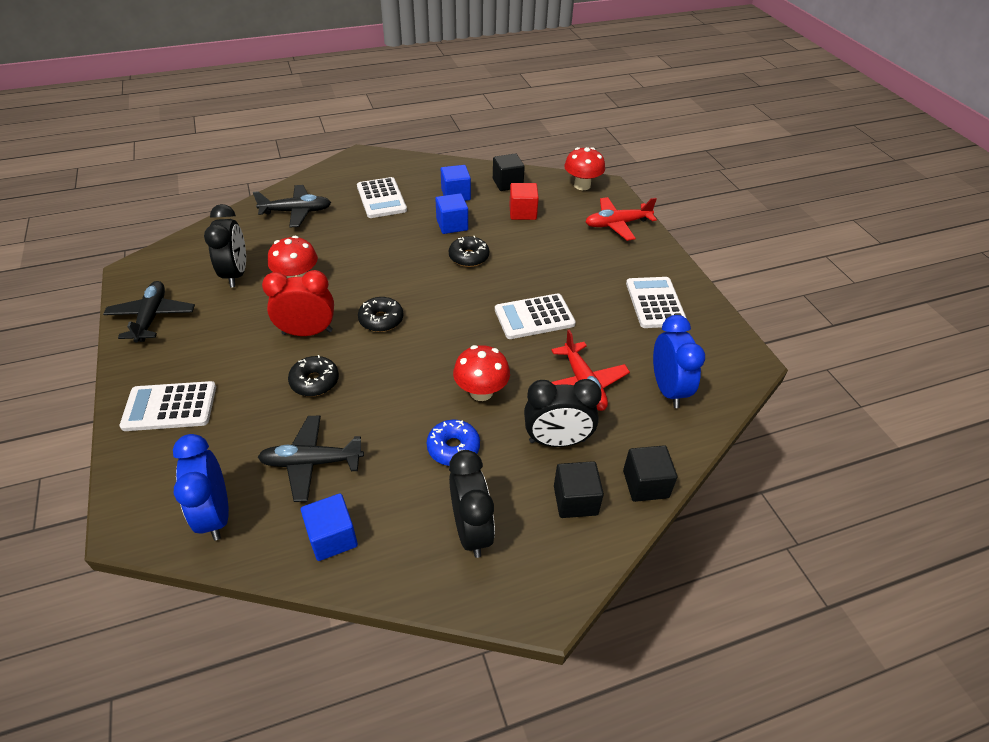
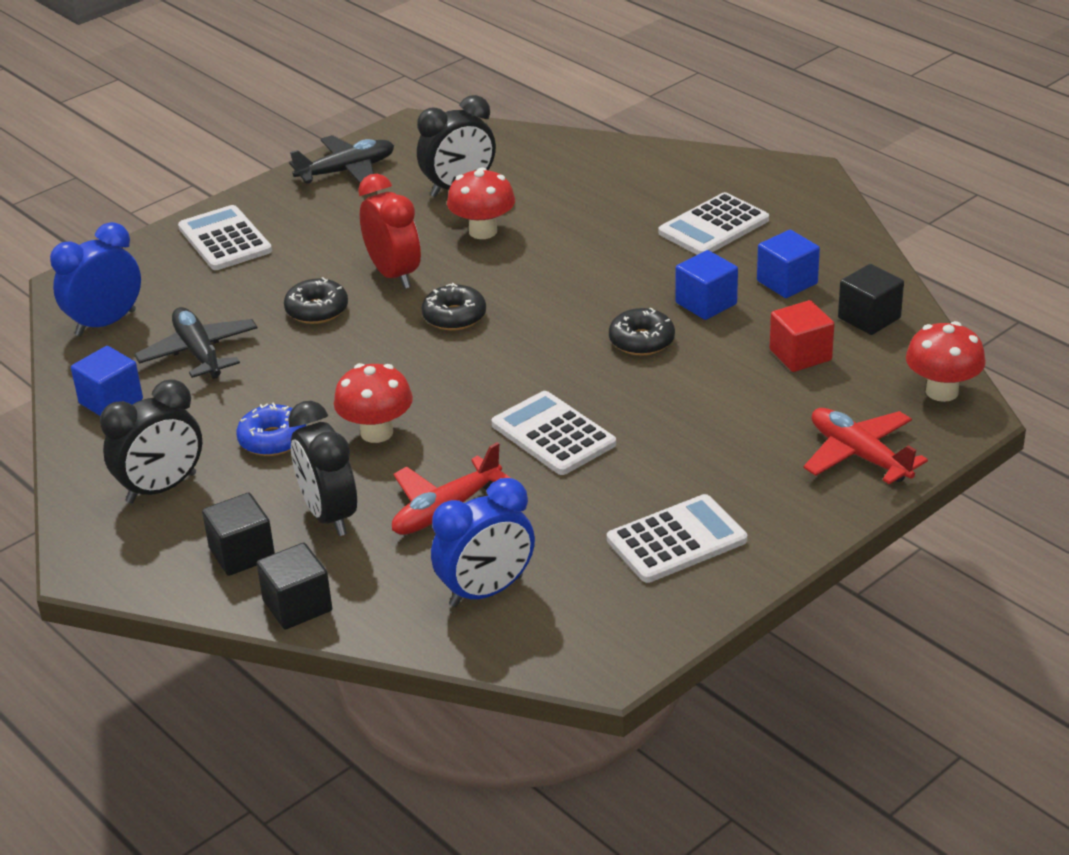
camera: 70 degrees right, 10 degrees down
black plane [253,185,331,227] -> none

